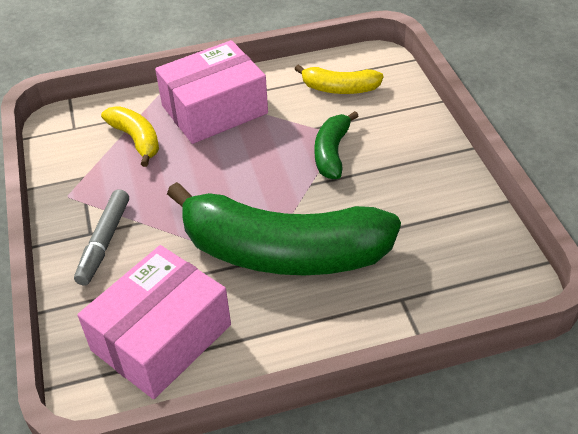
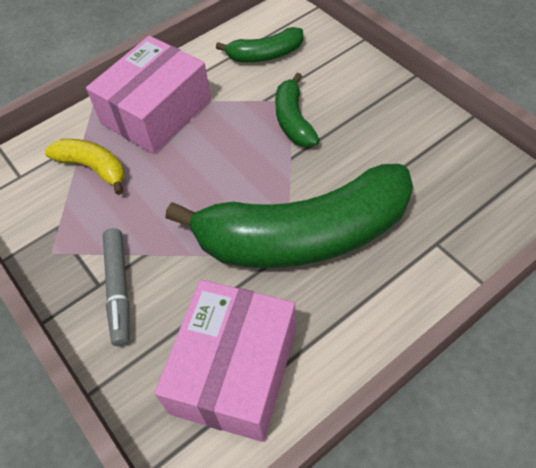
camera: 20 degrees left, 10 degrees up
yellow banana [295,65,384,94] -> green banana [216,27,303,62]

